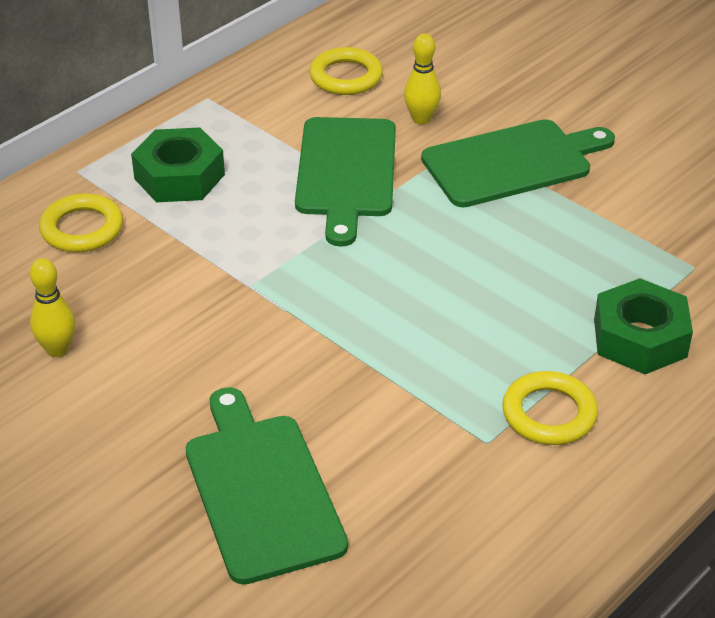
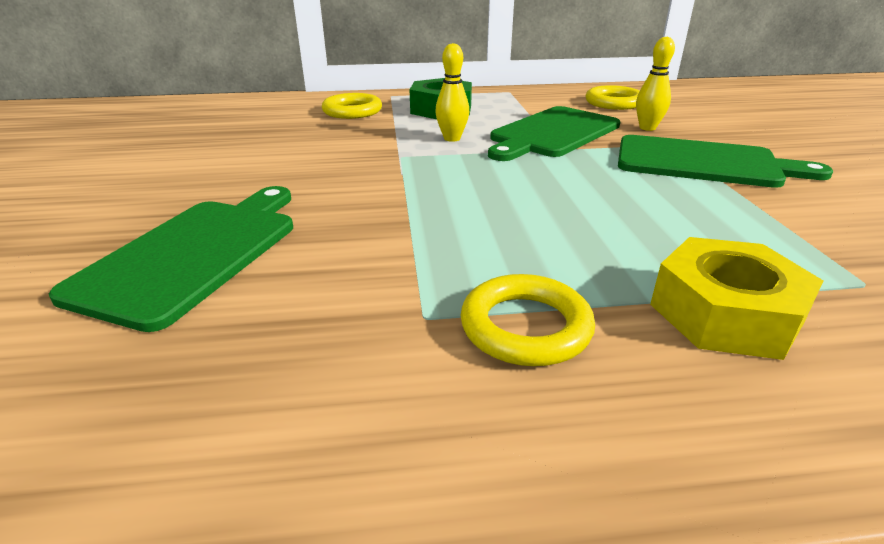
camera: 40 degrees right, 10 degrees down
yellow bowling pin [30,258,75,357] -> yellow bowling pin moved to [435,43,469,142]
green nut [594,278,693,374] -> yellow nut [650,237,824,360]

